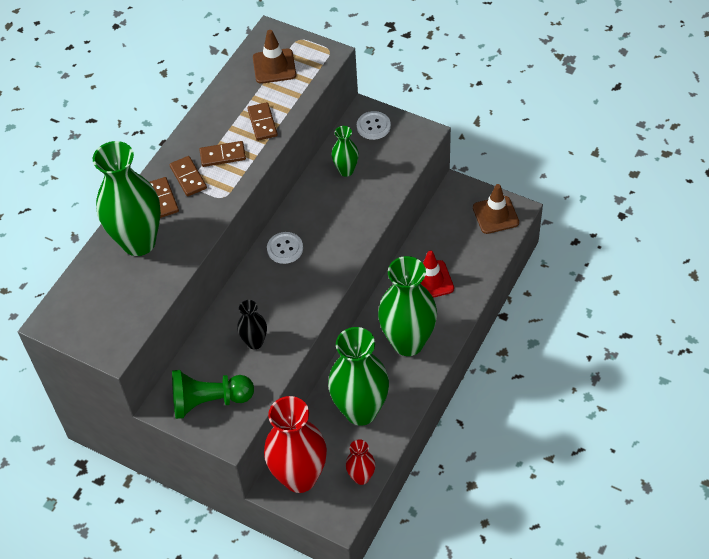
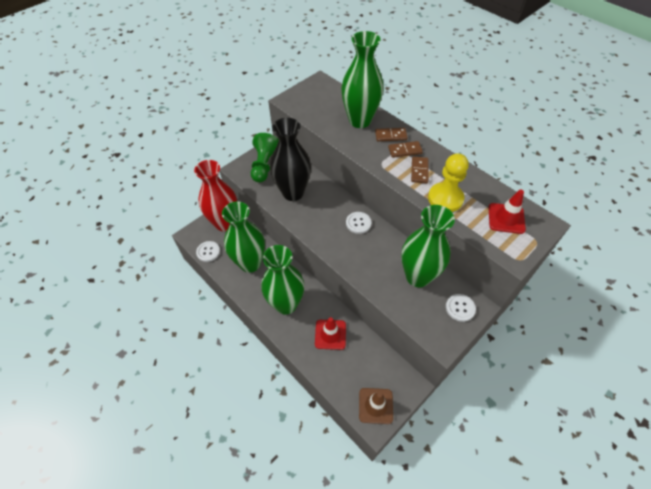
camera: 105 degrees right, 0 degrees up
black vase [237,300,267,349] -> black vase [270,118,311,201], size x2.07
brown domino [247,102,278,141] -> yellow pawn [428,153,469,212]
brown traffic cone [253,30,296,84] -> red traffic cone [488,190,526,234]
green vase [332,126,359,177] -> green vase [401,205,455,287], size x2.07
red vase [346,439,375,485] -> white button [196,241,220,262]

